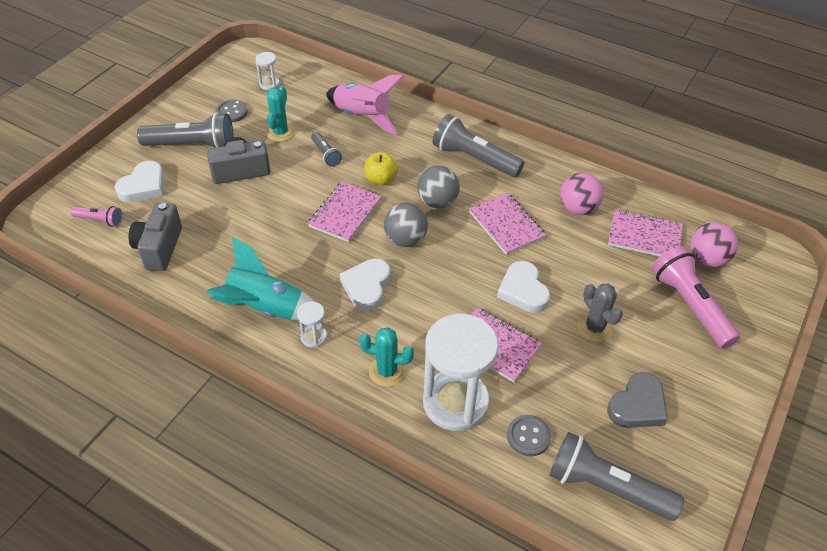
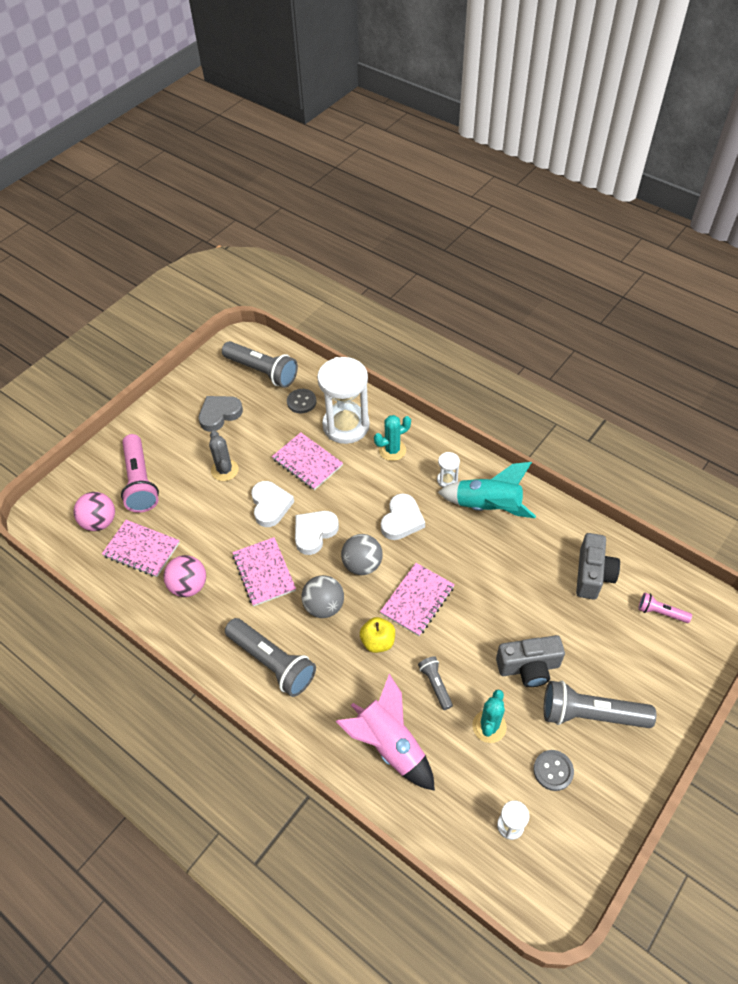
camera: 170 degrees left, 5 degrees up
white heart [115,161,164,202] -> white heart moved to [295,511,339,555]
turquoise cactus [359,327,414,387] -> turquoise cactus turned 45 degrees counterclockwise [374,415,411,461]

